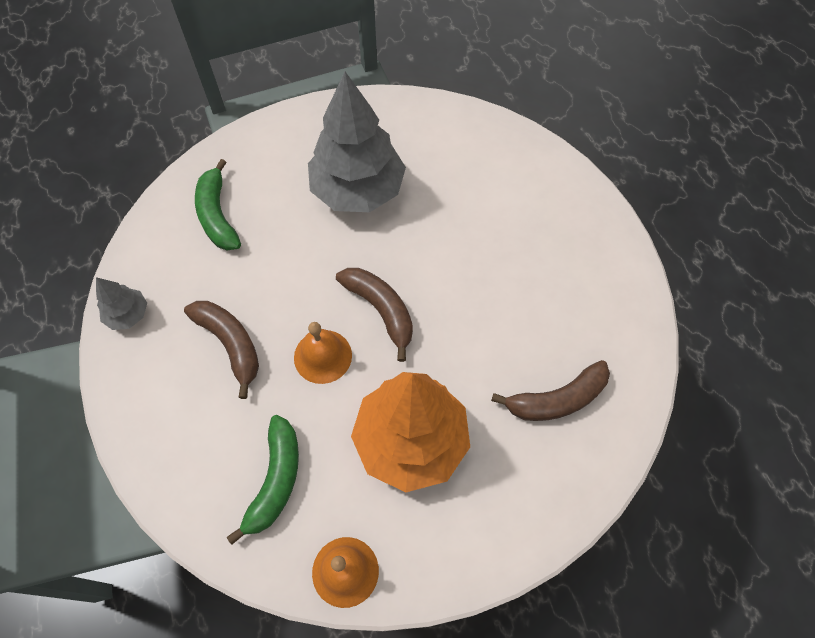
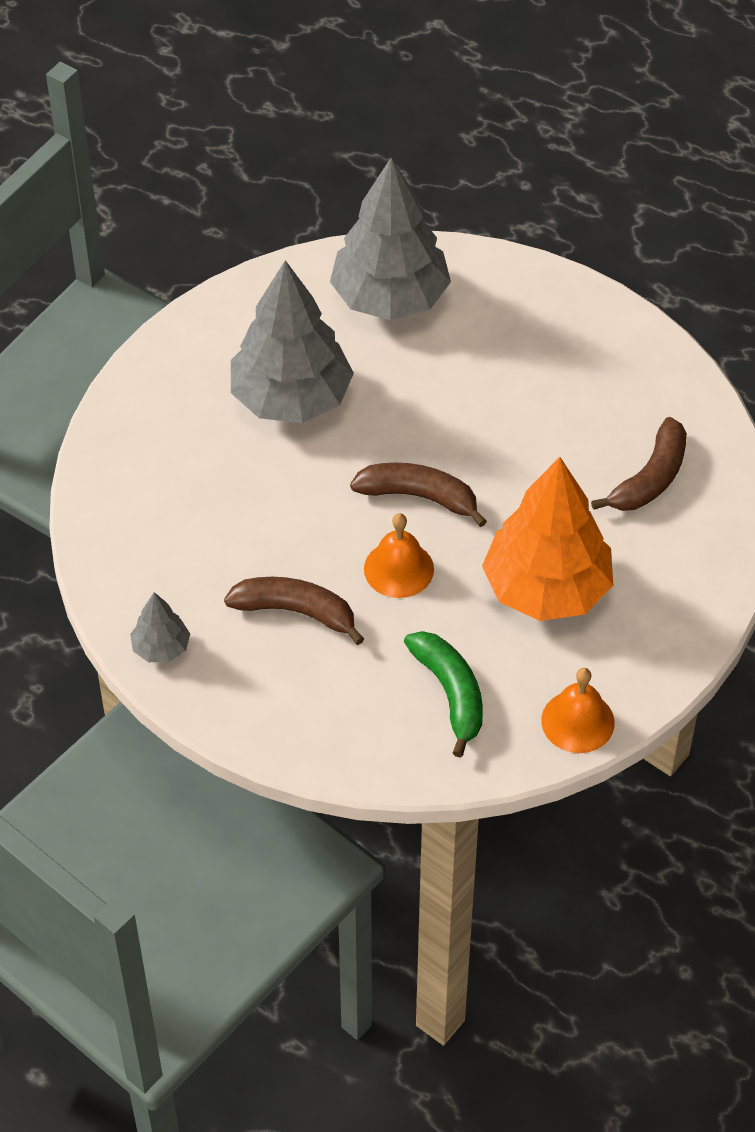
camera: 35 degrees left, 10 degrees down
green banana [195,159,241,250] -> none
none -> grey tree [330,158,451,320]

